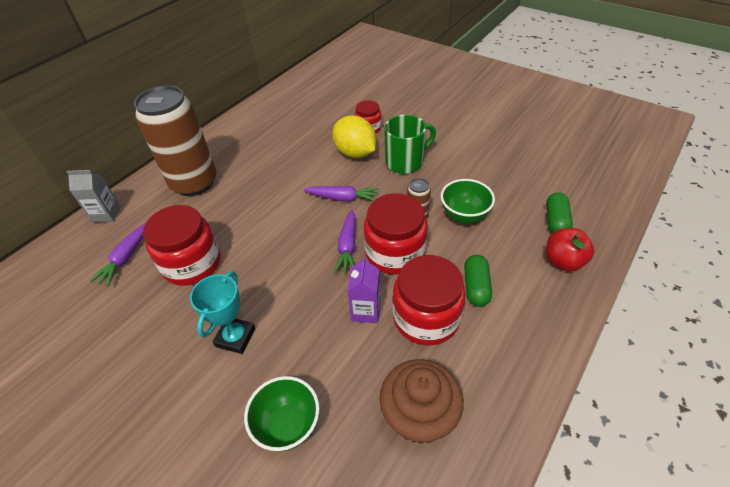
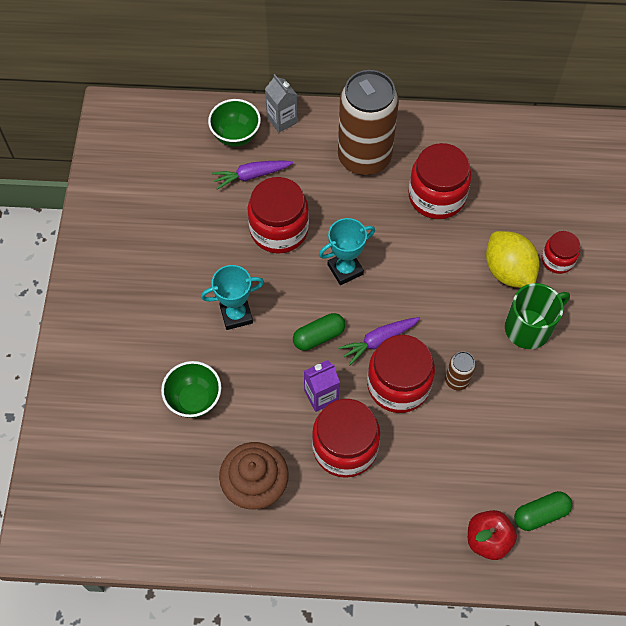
camera: 55 degrees right, 15 degrees up
purple carrot [304,186,380,201] -> none
yellow lemon [332,115,376,158] -> yellow lemon turned 45 degrees counterclockwise [486,231,539,288]
green mug [384,115,436,174] -> green mug turned 60 degrees counterclockwise [505,283,570,349]
green bowl [441,179,495,224] -> green bowl moved to [208,99,261,147]
green capsule [464,255,492,307] -> green capsule moved to [293,313,345,351]
none -> turquoise trophy [319,218,375,285]
none -> red jar [409,143,472,219]

